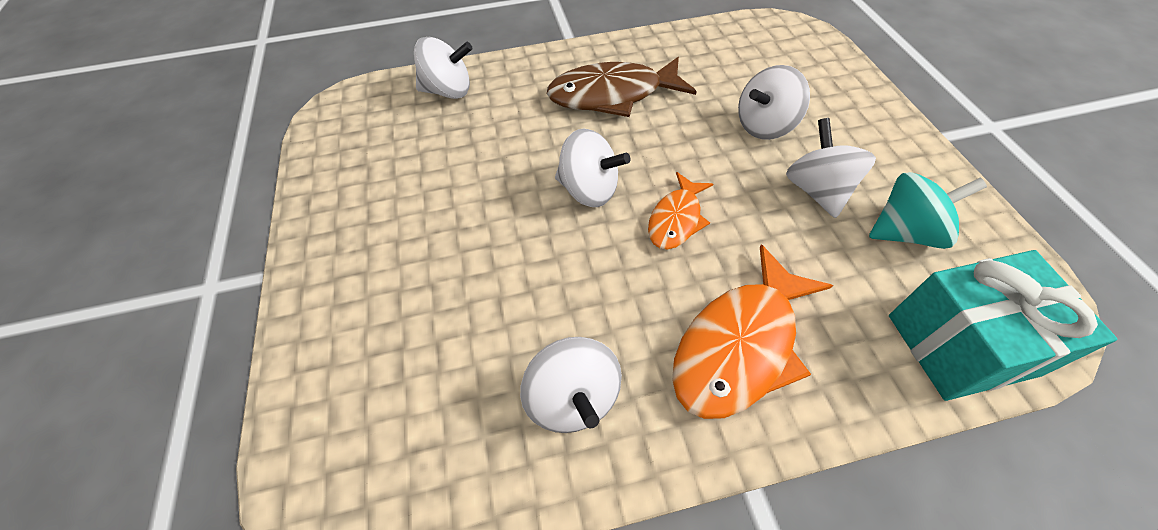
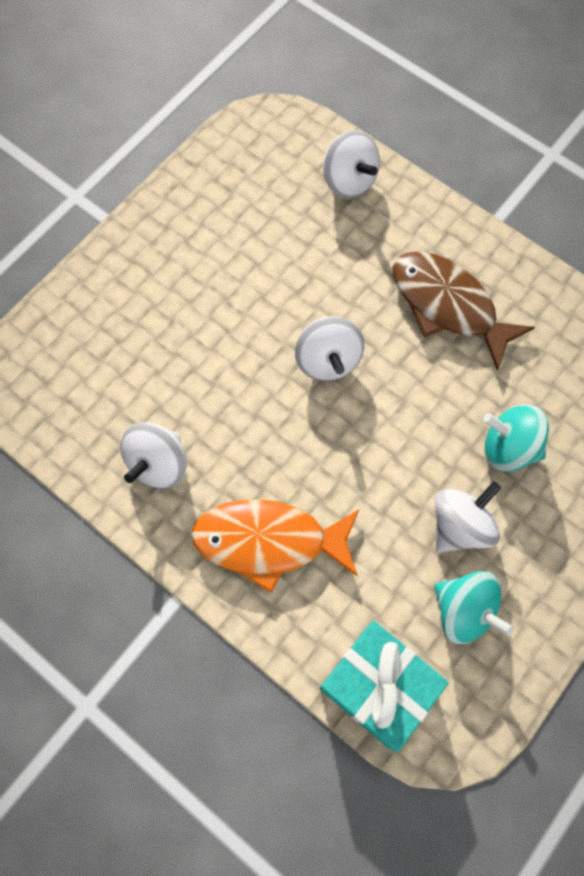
camera: 50 degrees right, 15 degrees up
orange fish [648,172,713,250] -> none
white spinning top [738,65,810,140] -> turquoise spinning top [483,405,549,472]

